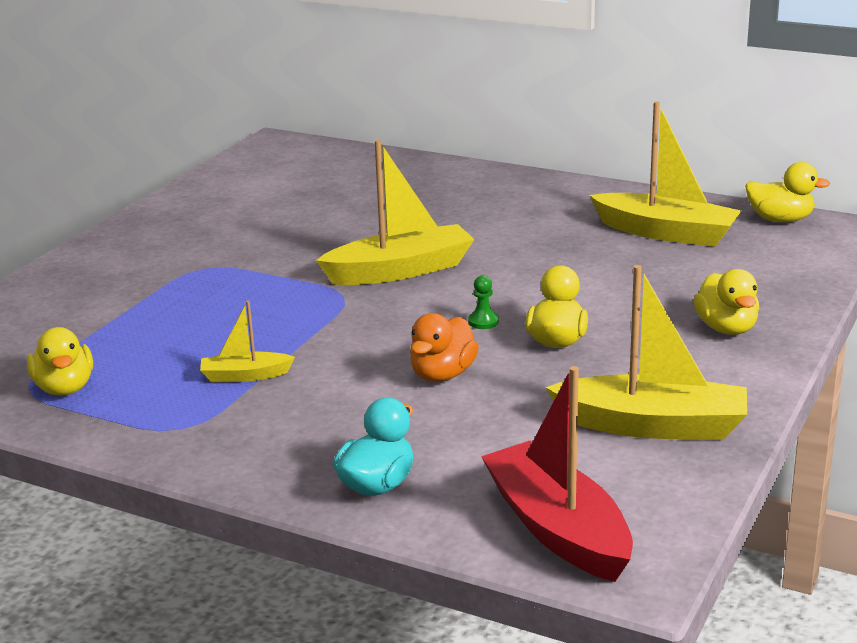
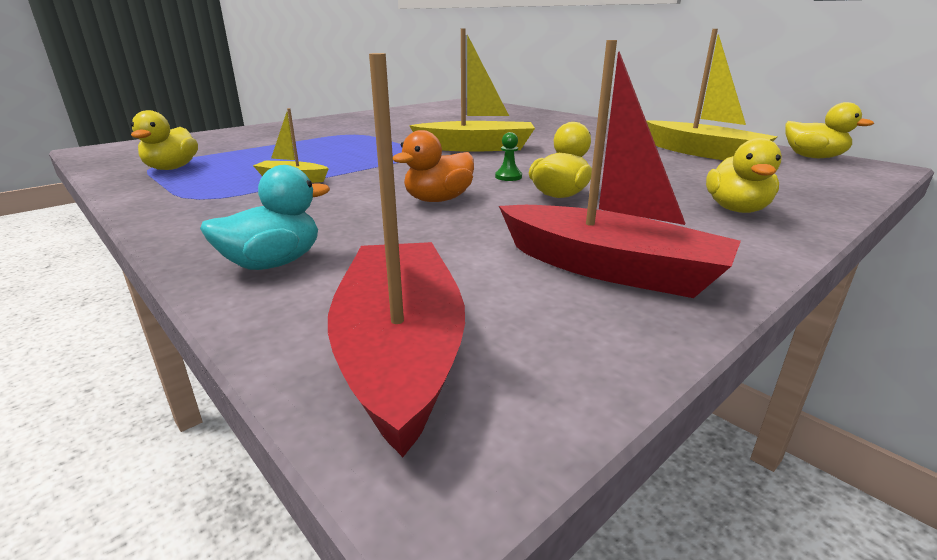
camera: 20 degrees right, 0 degrees up
yellow boat [545,265,747,439] -> red boat [499,40,741,298]

